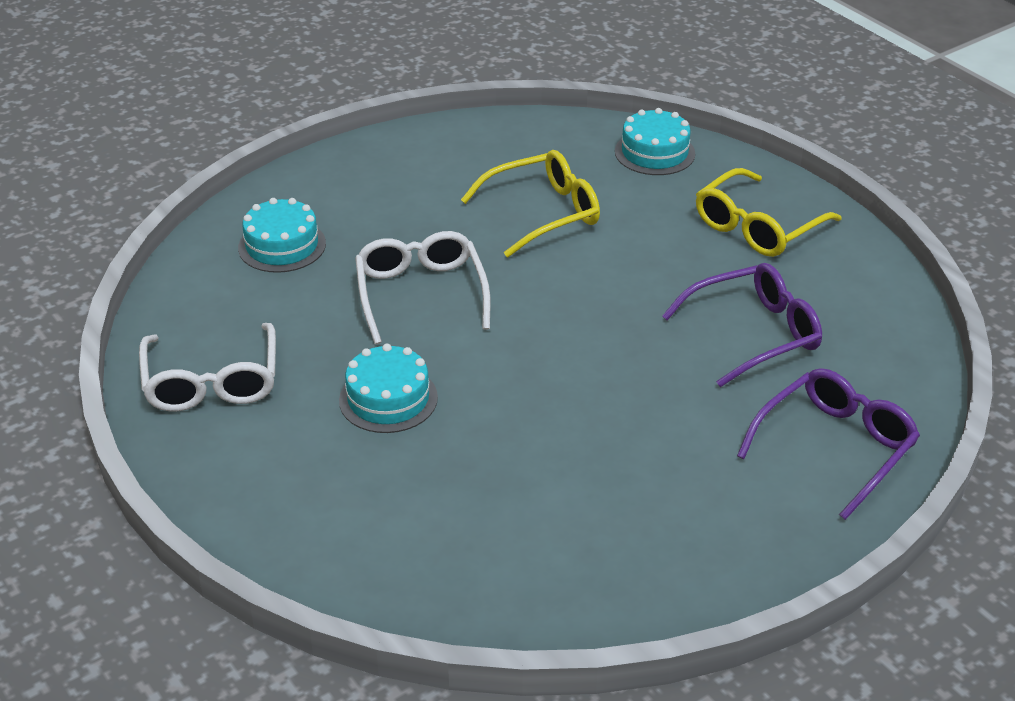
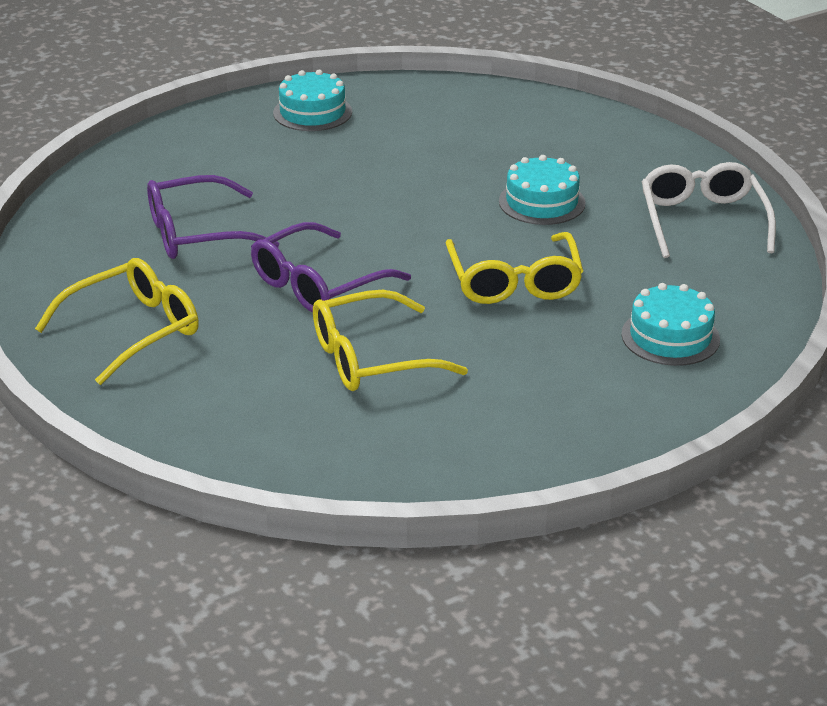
camera: 175 degrees left, 5 degrees down
white glasses [355,231,490,344] -> yellow glasses [446,232,583,304]
turquoise cake [615,108,695,175] -> turquoise cake moved to [273,70,352,131]
purple glasses [737,368,920,520] -> purple glasses moved to [251,222,411,312]

